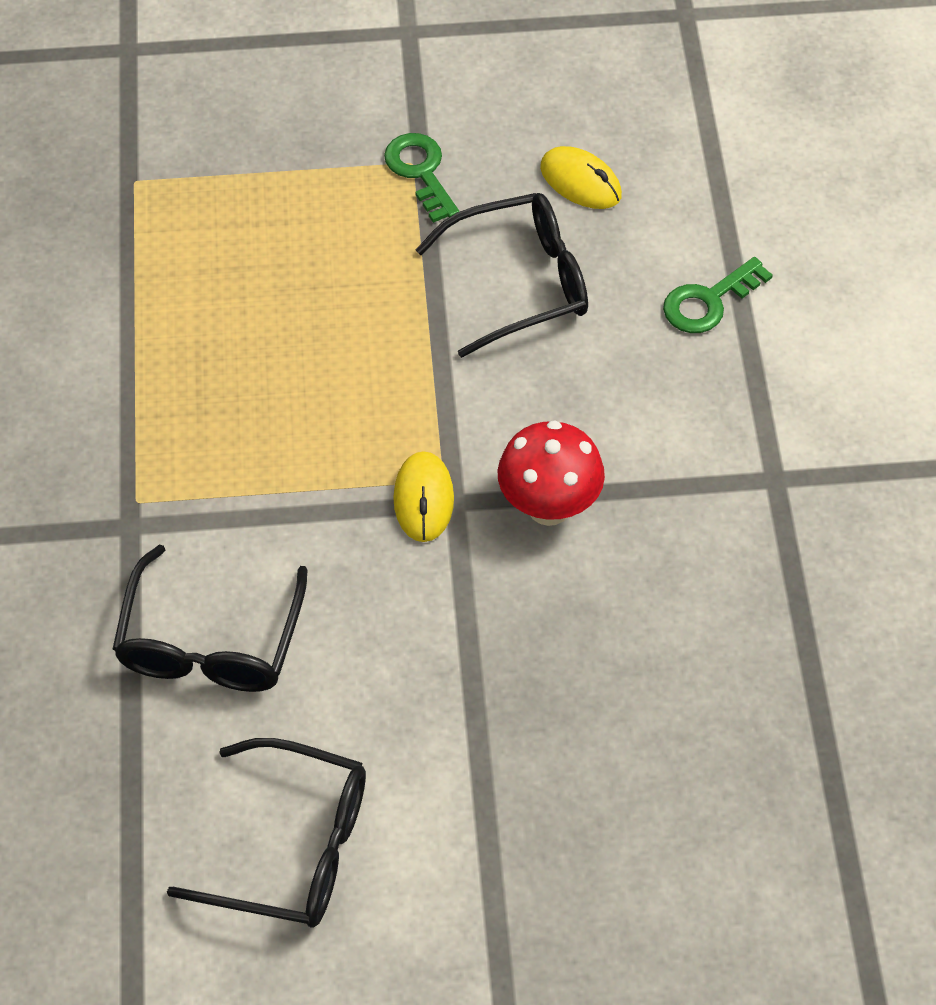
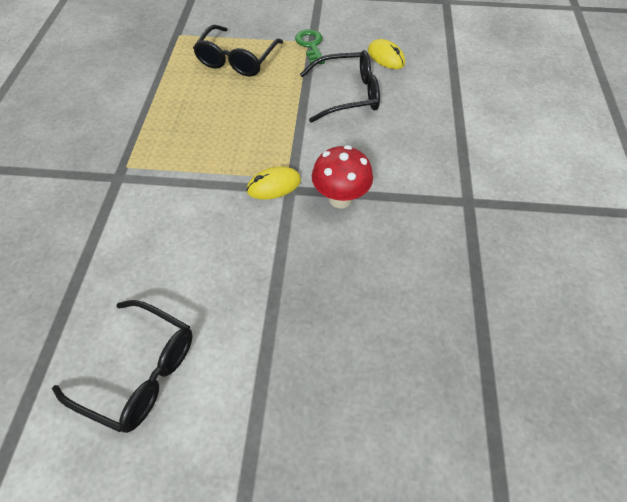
camera: 10 degrees right, 0 degrees up
black glasses [113,545,308,692] -> black glasses moved to [193,25,283,77]
yellow mouse [393,451,454,542] -> yellow mouse turned 60 degrees clockwise [246,166,301,200]
green key [663,257,773,333] -> none

